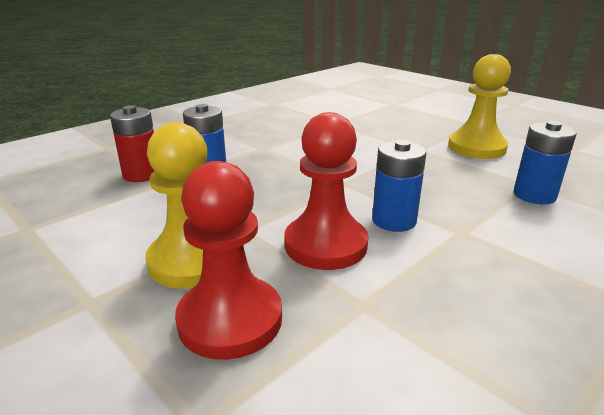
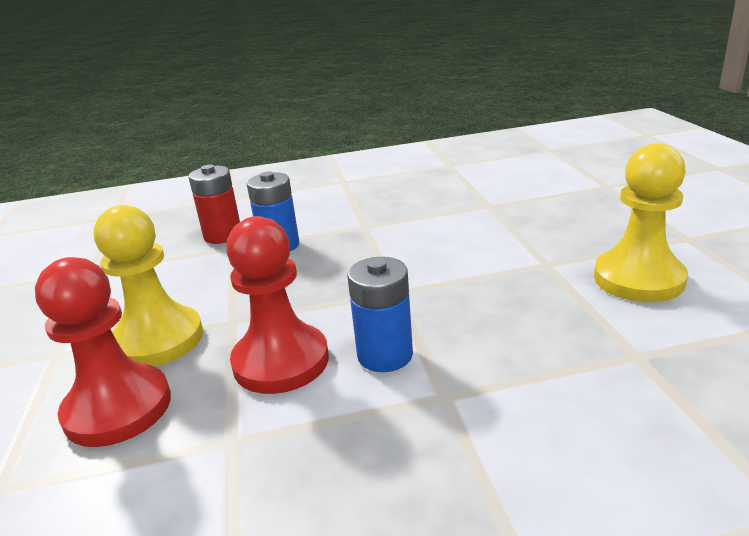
camera: 35 degrees right, 0 degrees up
blue battery [514,121,577,205] -> none

